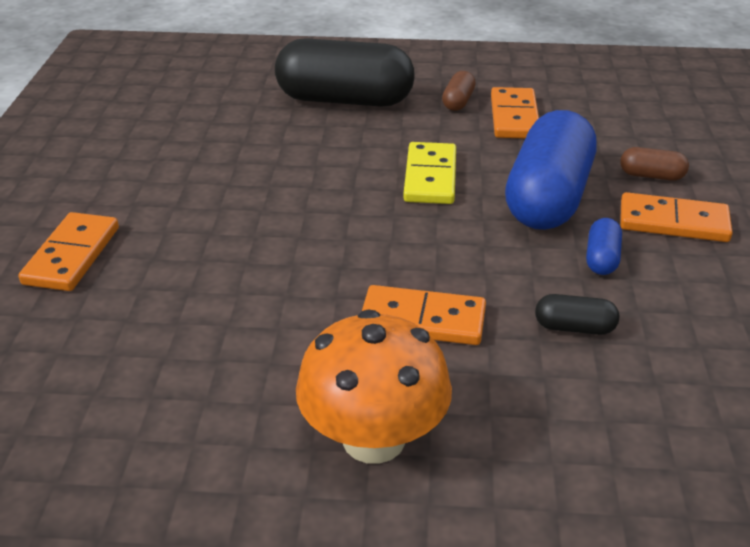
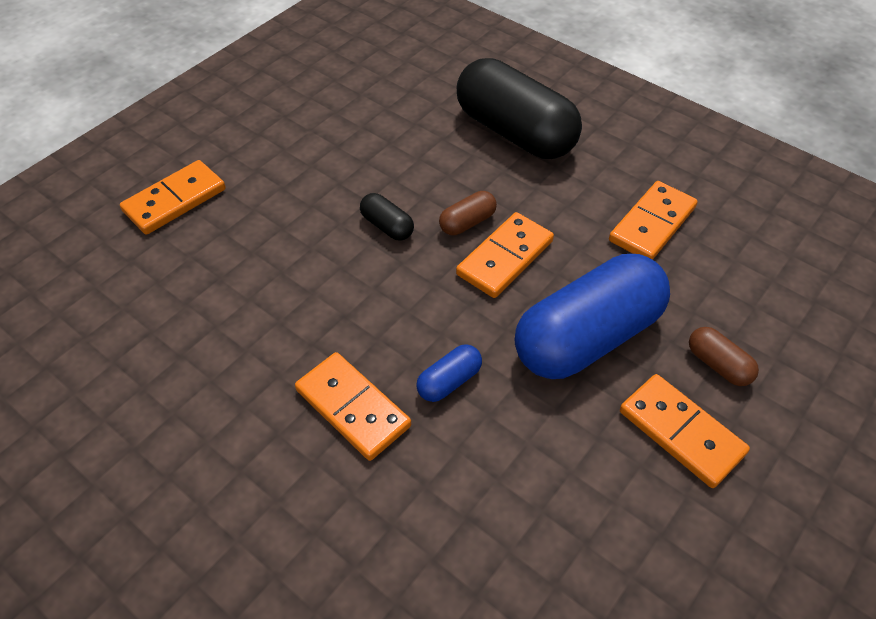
camera: 35 degrees right, 15 degrees up
orange mushroom [296,309,452,464] -> none
yellow domino [403,142,456,204] -> orange domino [456,212,554,298]
brown capsule [442,71,476,111] -> brown capsule moved to [439,191,497,235]
black capsule [535,294,619,335] -> black capsule moved to [360,193,414,241]
blue capsule [586,218,622,275] -> blue capsule moved to [416,344,482,402]

